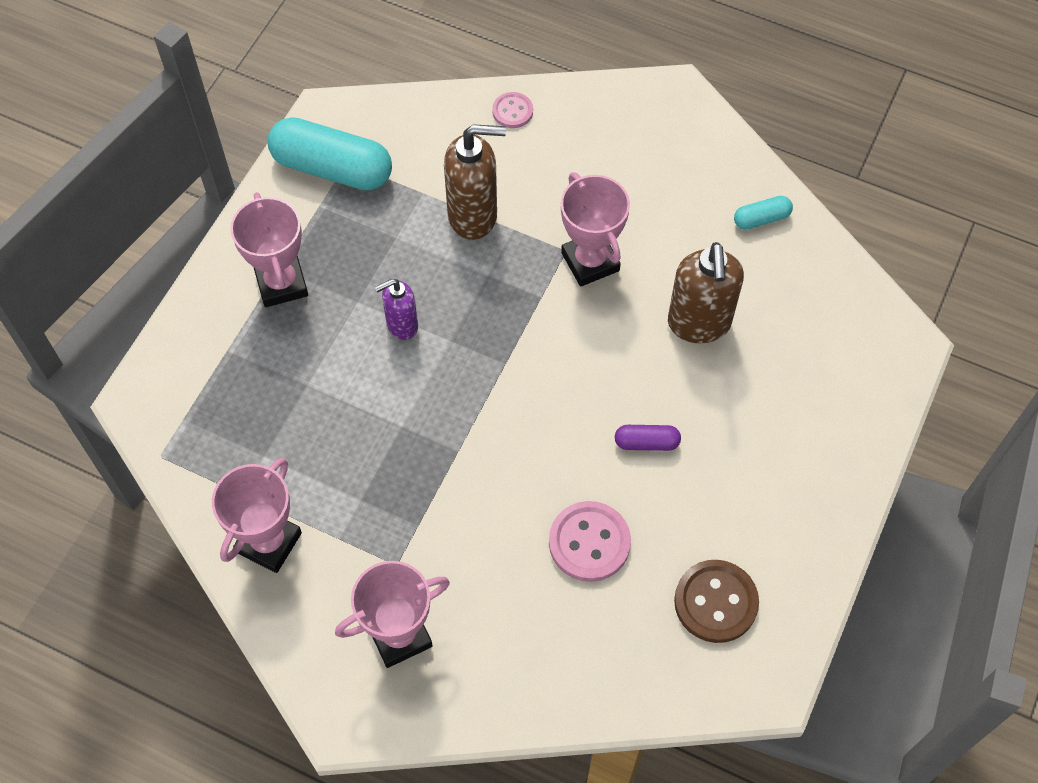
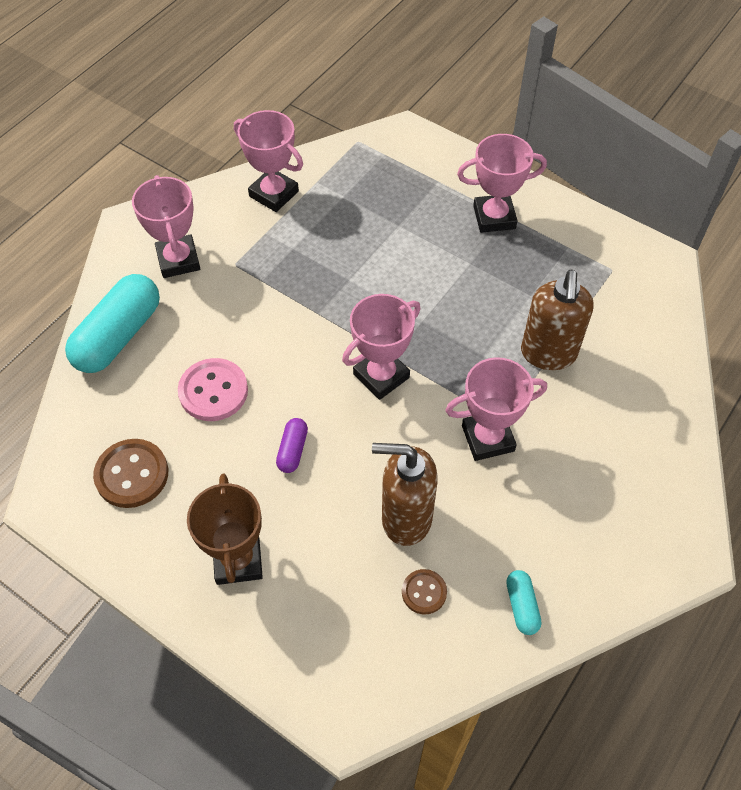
camera: 100 degrees right, 5 degrees down
turquoise capsule [268,117,392,191] -> turquoise capsule moved to [65,274,160,373]
purple soap dispenser [375,279,418,340] -> none
pink button [492,92,533,128] -> none
none -> brown trophy [187,474,263,585]
none -> pink trophy [342,294,421,400]
none -> brown button [402,569,447,615]

